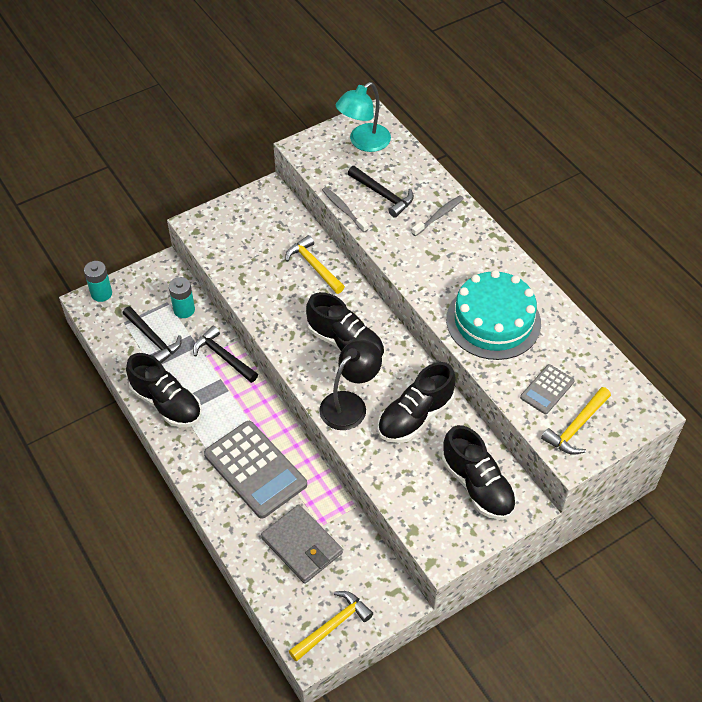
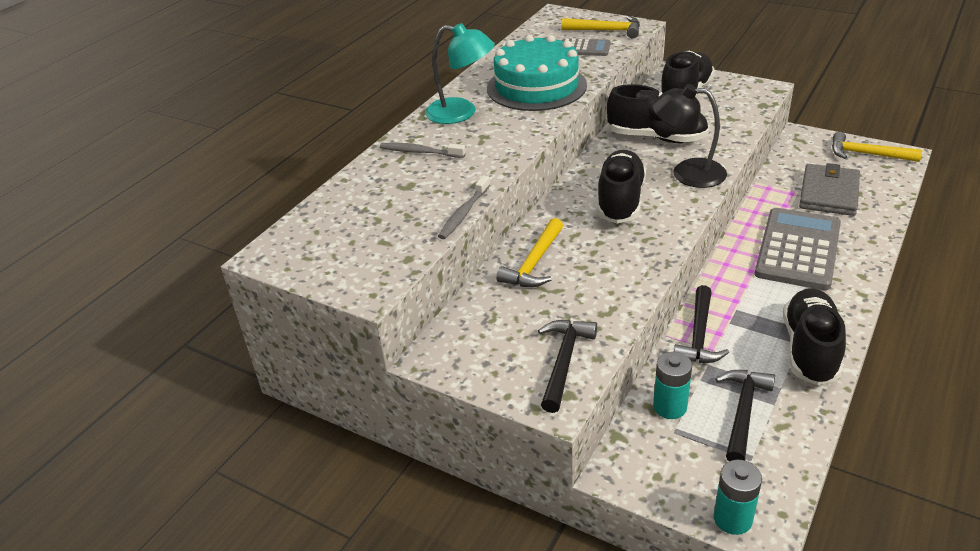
camera: 115 degrees left, 15 degrees down
turquoise lamp [336,82,391,152] -> turquoise lamp moved to [425,23,495,124]
black hammer [348,166,414,218] -> black hammer moved to [538,320,597,413]

